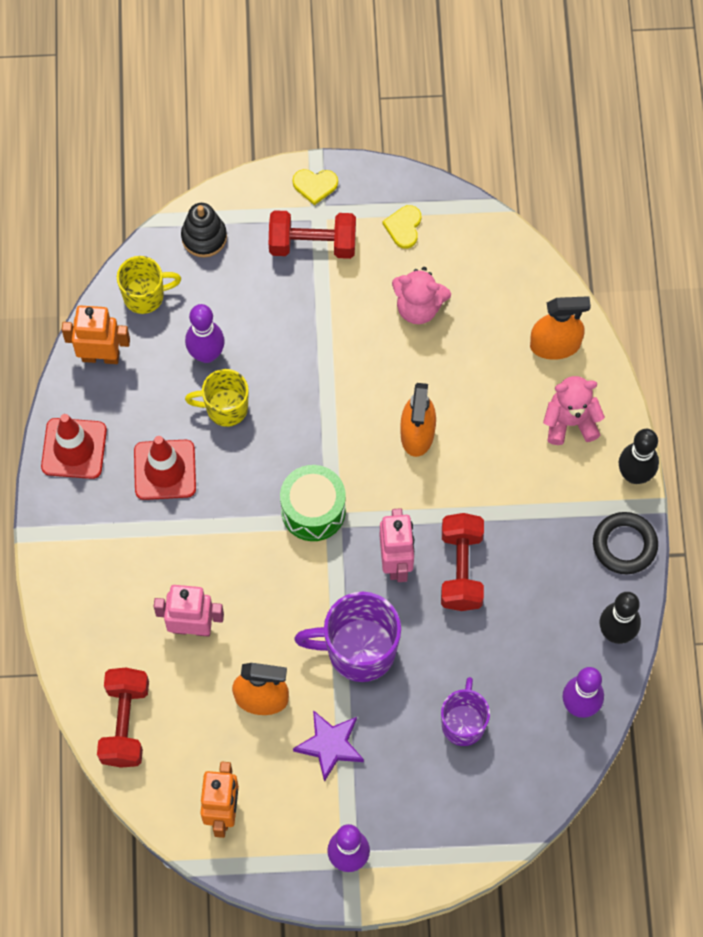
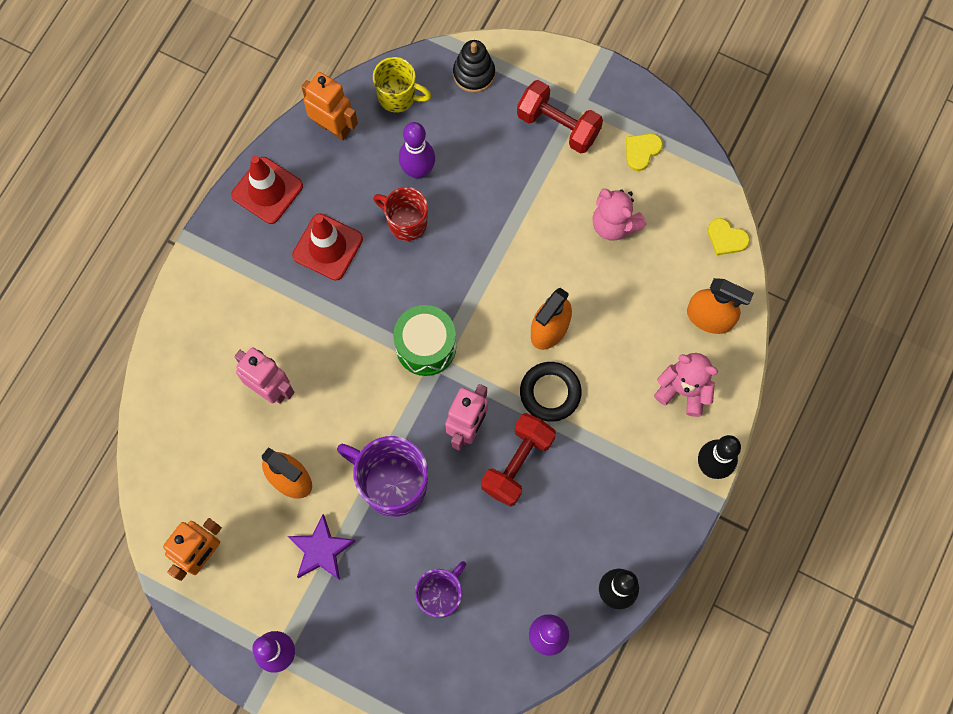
camera: 30 degrees right, 5 degrees up
red dumbbell [97,668,149,768] -> none
yellow mug [185,369,249,427] -> red mug [373,187,428,241]
yellow heart [292,169,338,205] -> yellow heart moved to [708,218,750,255]
black ring [593,512,658,574] -> black ring moved to [520,362,582,422]

